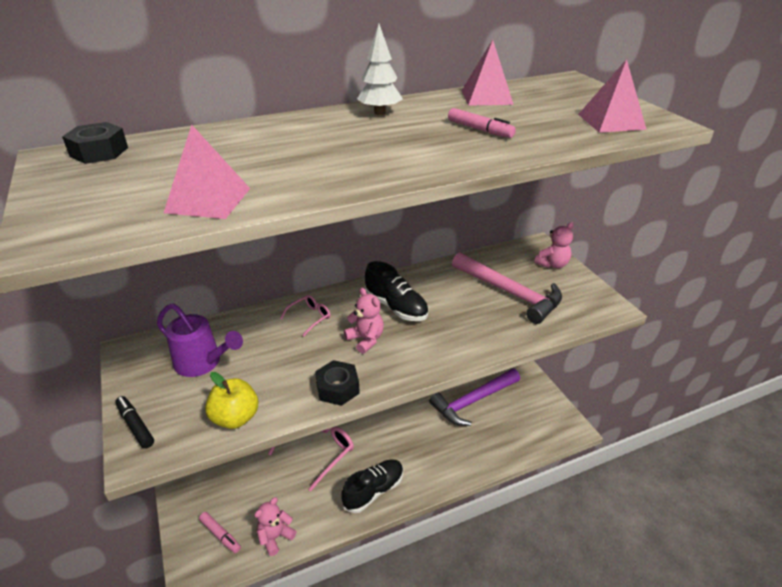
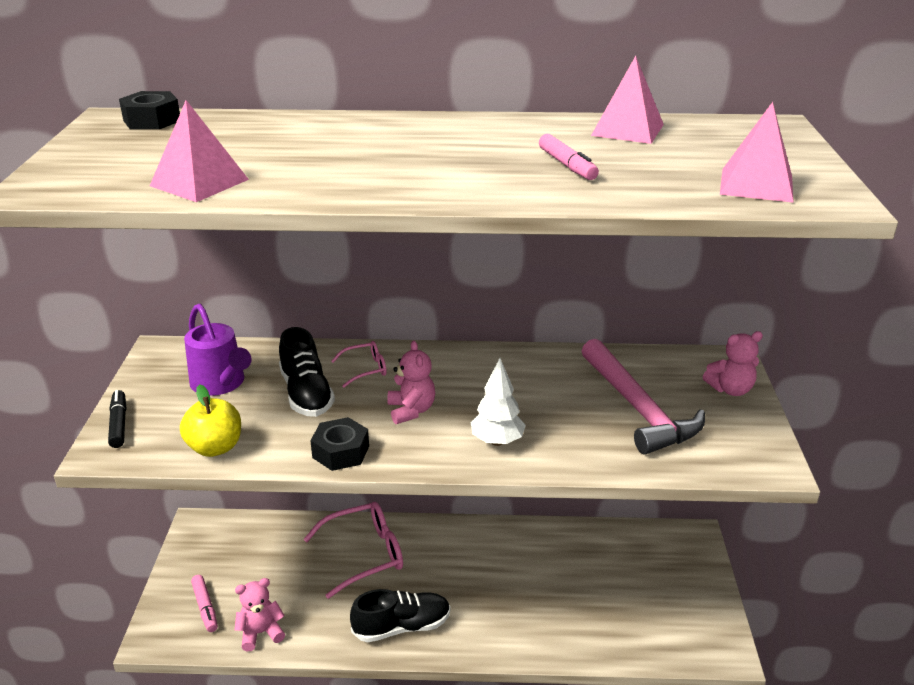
camera: 25 degrees right, 5 degrees down
white tree [357,24,403,115] -> white tree moved to [471,358,526,446]
black shoe [364,261,428,321] -> black shoe moved to [279,327,335,417]
purple hammer [429,368,520,426] -> none

